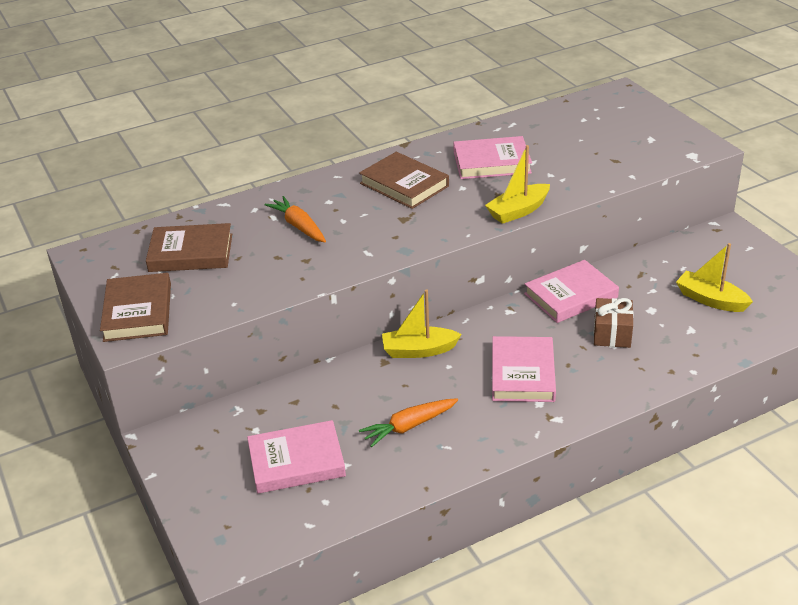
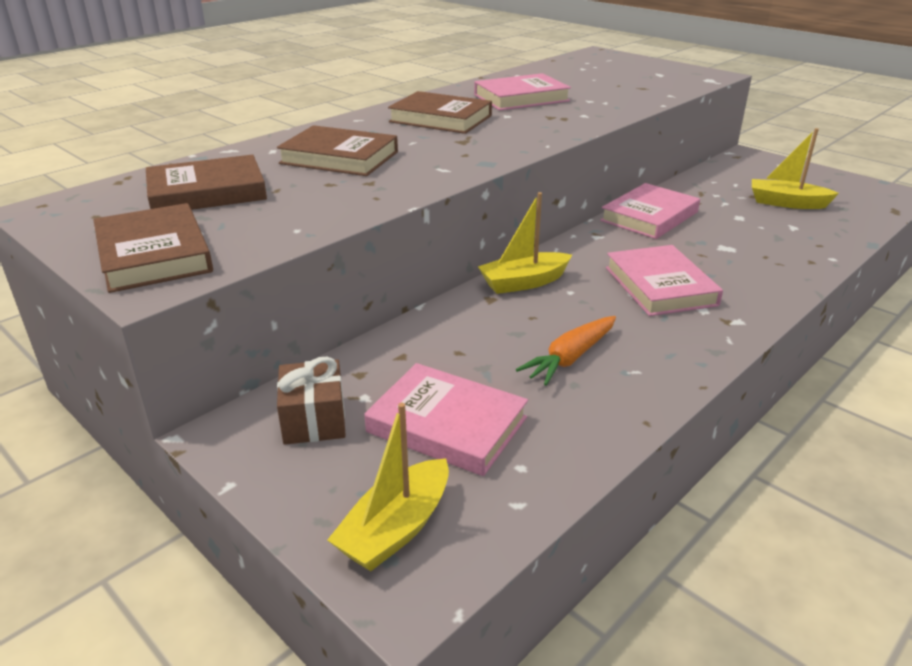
camera: 20 degrees left, 5 degrees down
pink book [247,420,346,494] -> pink book turned 60 degrees clockwise [364,363,528,476]
orange carrot [265,196,326,242] -> brown book [277,125,398,176]
yellow boat [485,145,550,224] -> yellow boat moved to [327,403,449,571]
brown gift [594,298,634,348] -> brown gift moved to [277,357,346,445]

